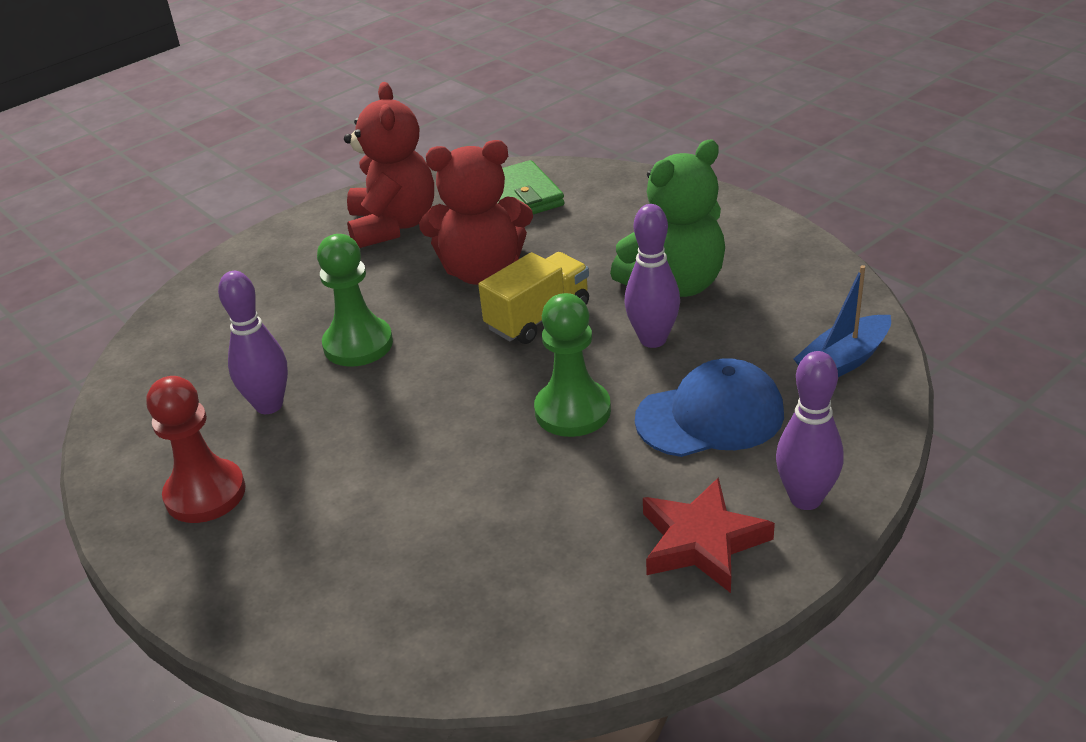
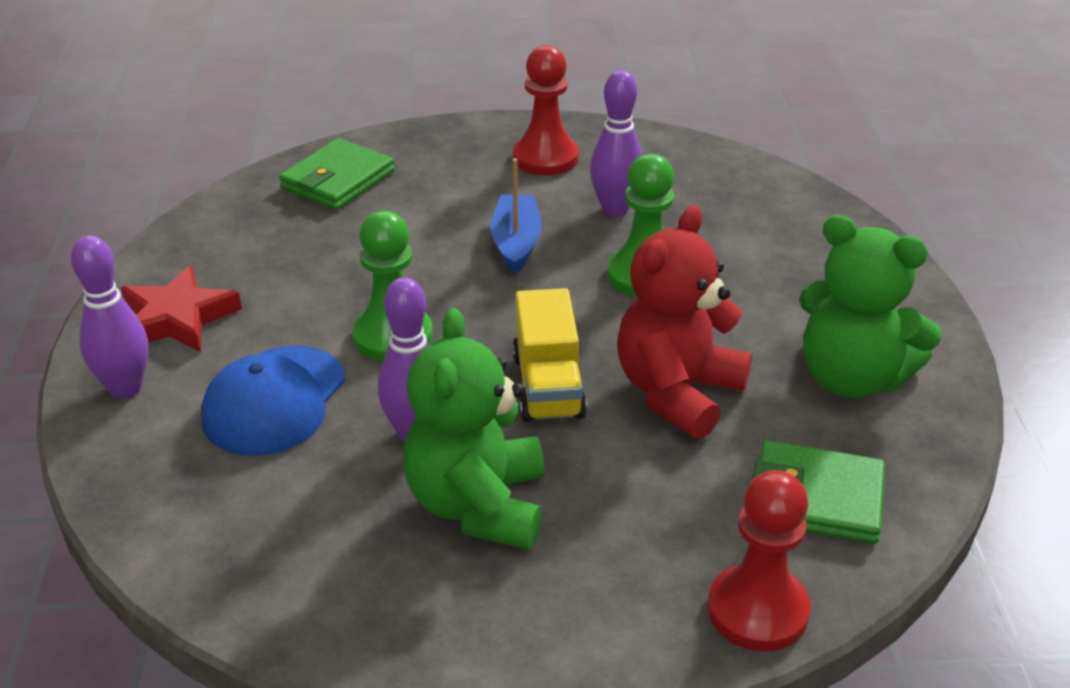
camera: 125 degrees right, 0 degrees up
red teddy bear [344,82,434,248] -> green teddy bear [799,215,942,398]
blue boat [794,265,891,377] -> blue boat moved to [490,158,542,274]
none -> green wallet [279,138,394,210]
none -> red pawn [708,470,811,651]

